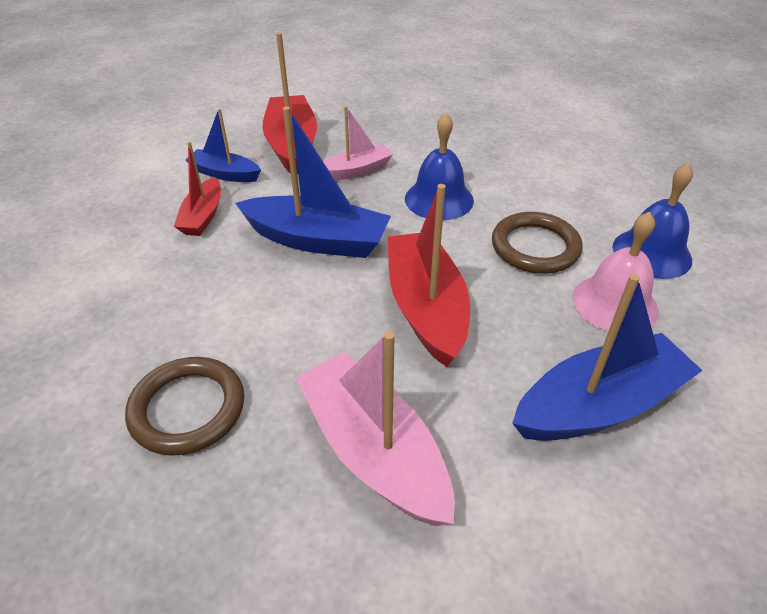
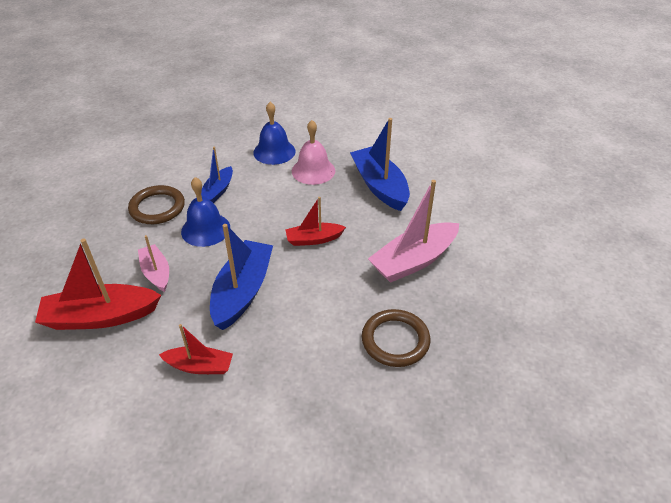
camera: 90 degrees left, 0 degrees up
blue boat [185,109,261,182] -> blue boat moved to [201,147,233,203]
red boat [387,184,470,367] -> red boat [285,197,346,246], size x0.58
brown ring [492,212,582,274] -> brown ring moved to [128,185,185,224]

